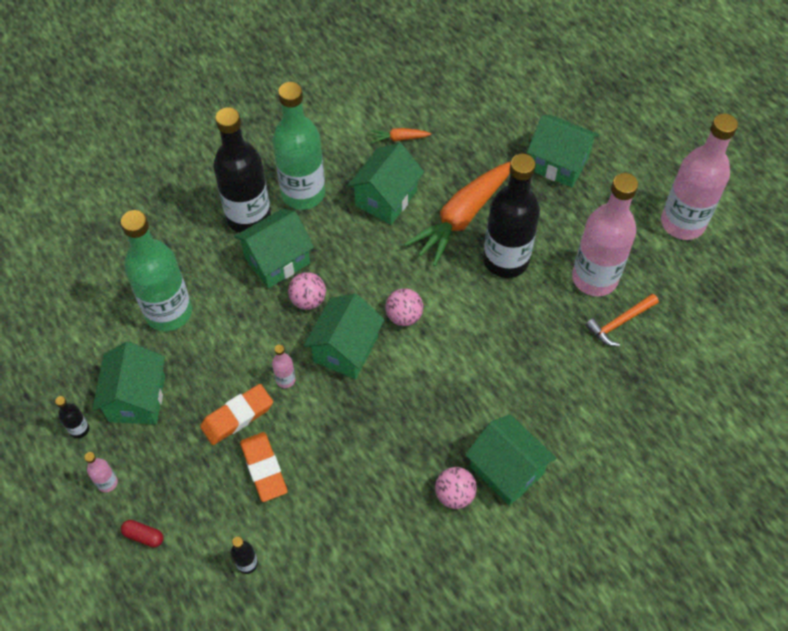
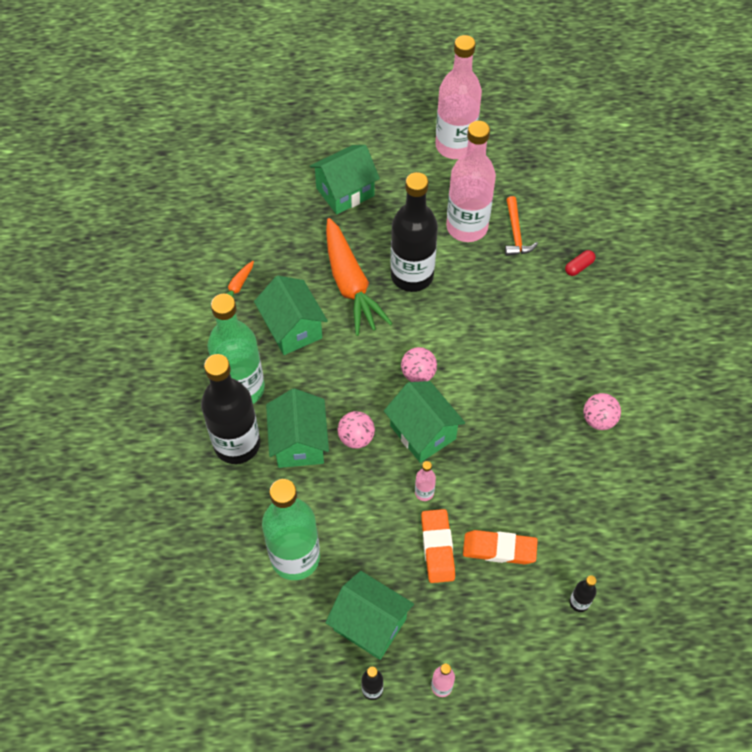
camera: 60 degrees left, 0 degrees up
red capsule [121,520,164,547] -> red capsule moved to [565,250,595,276]
green house [465,414,556,506] -> none

